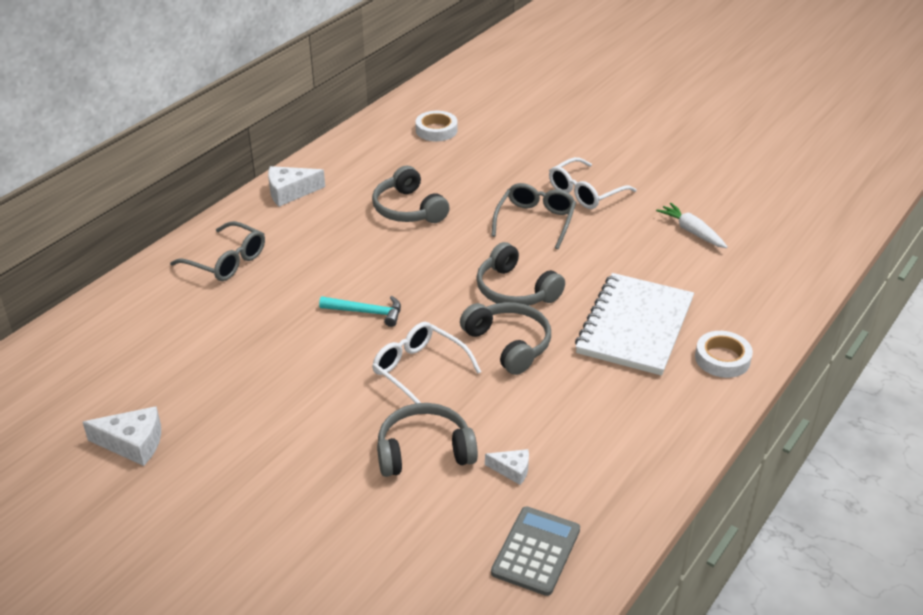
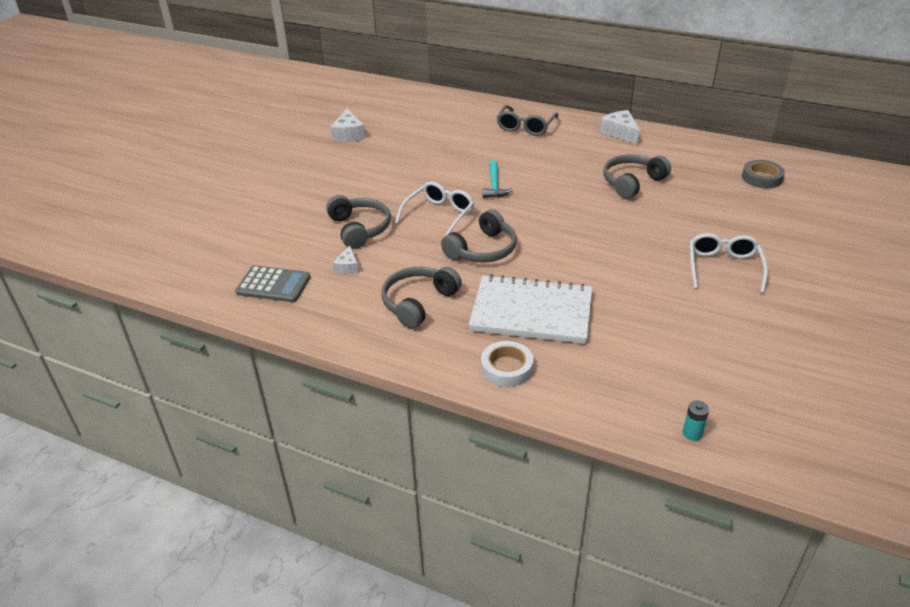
camera: 80 degrees right, 0 degrees up
white tape [415,111,457,141] -> grey tape [742,160,785,188]
grey headphones [476,242,565,306] -> grey headphones moved to [381,267,462,328]
grey glasses [491,183,576,249] -> none
white glasses [549,157,637,209] -> white glasses turned 60 degrees clockwise [690,233,768,293]
white carrot [656,203,728,248] -> none
none -> turquoise battery [683,401,709,441]

